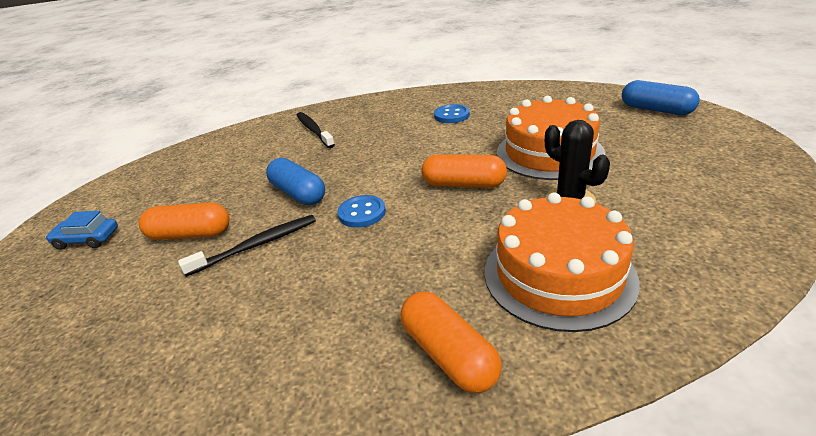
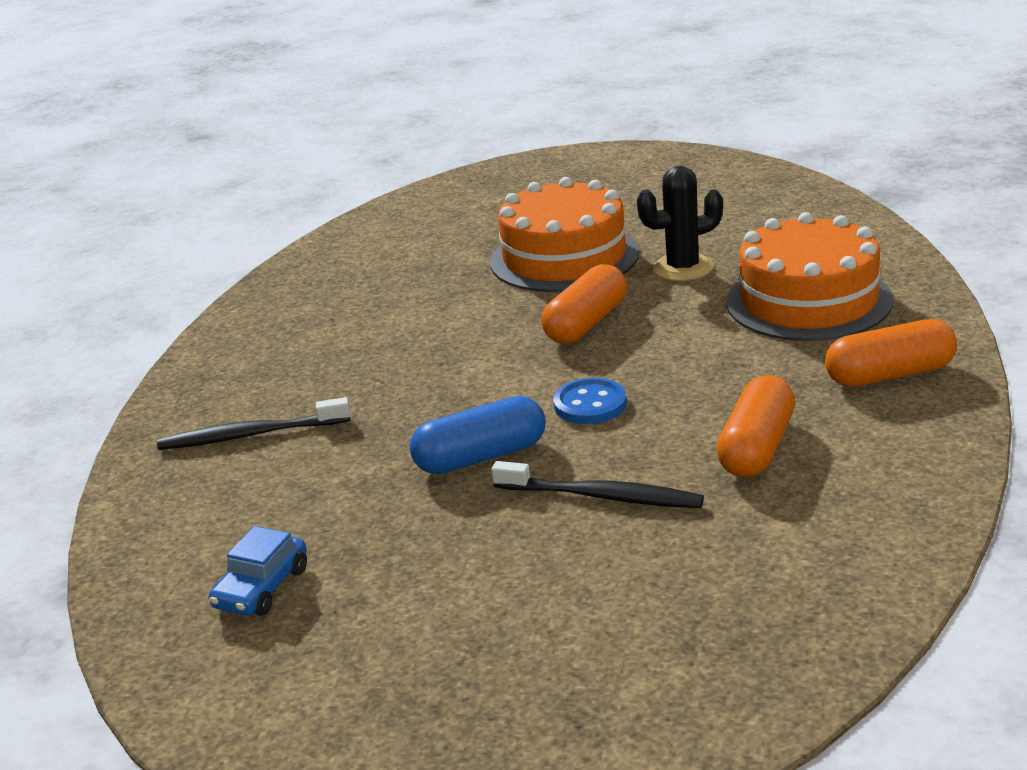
camera: 70 degrees left, 5 degrees down
blue car [46,211,118,250] -> blue car moved to [209,526,307,616]
orange capsule [139,203,229,240] -> orange capsule moved to [717,375,795,477]
black toothbrush [178,215,316,277] -> black toothbrush turned 120 degrees clockwise [491,461,704,508]
blue button [434,104,470,123] -> none
blue capsule [622,80,700,115] -> none

